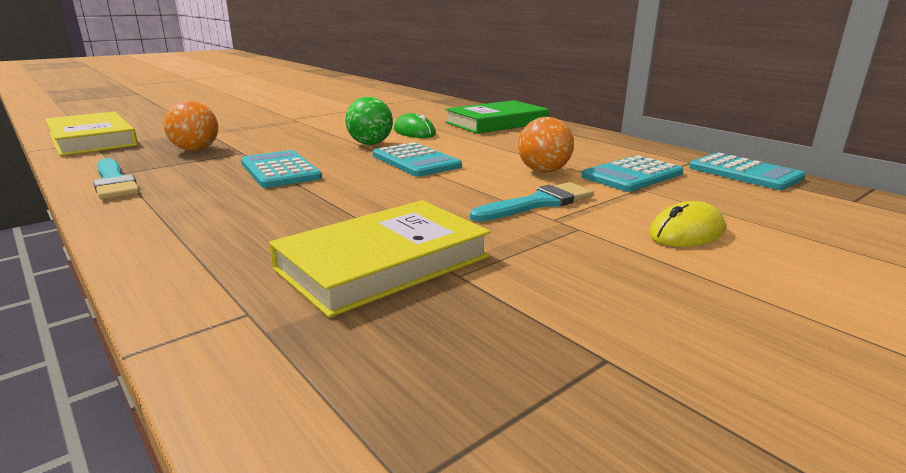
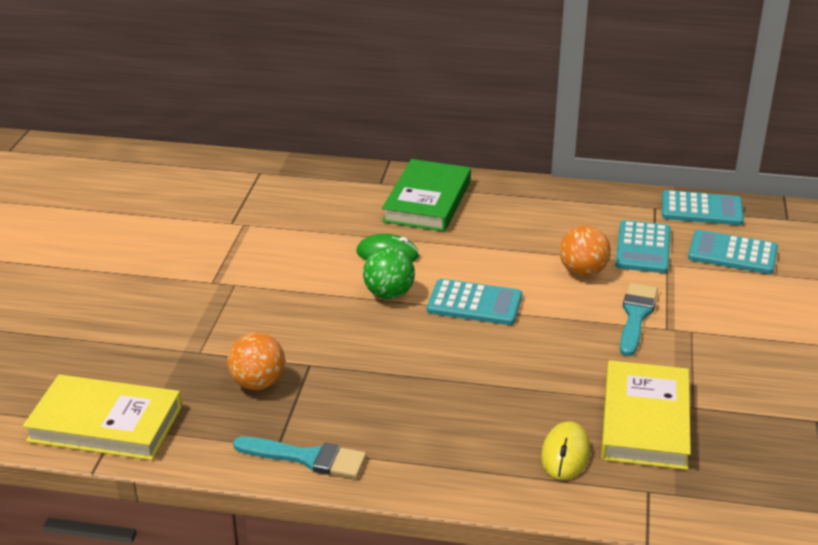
camera: 40 degrees left, 10 degrees up
turquoise calculator [241,150,322,188] -> turquoise calculator moved to [688,230,778,274]
yellow mouse [649,201,725,247] -> yellow mouse moved to [541,421,590,480]

